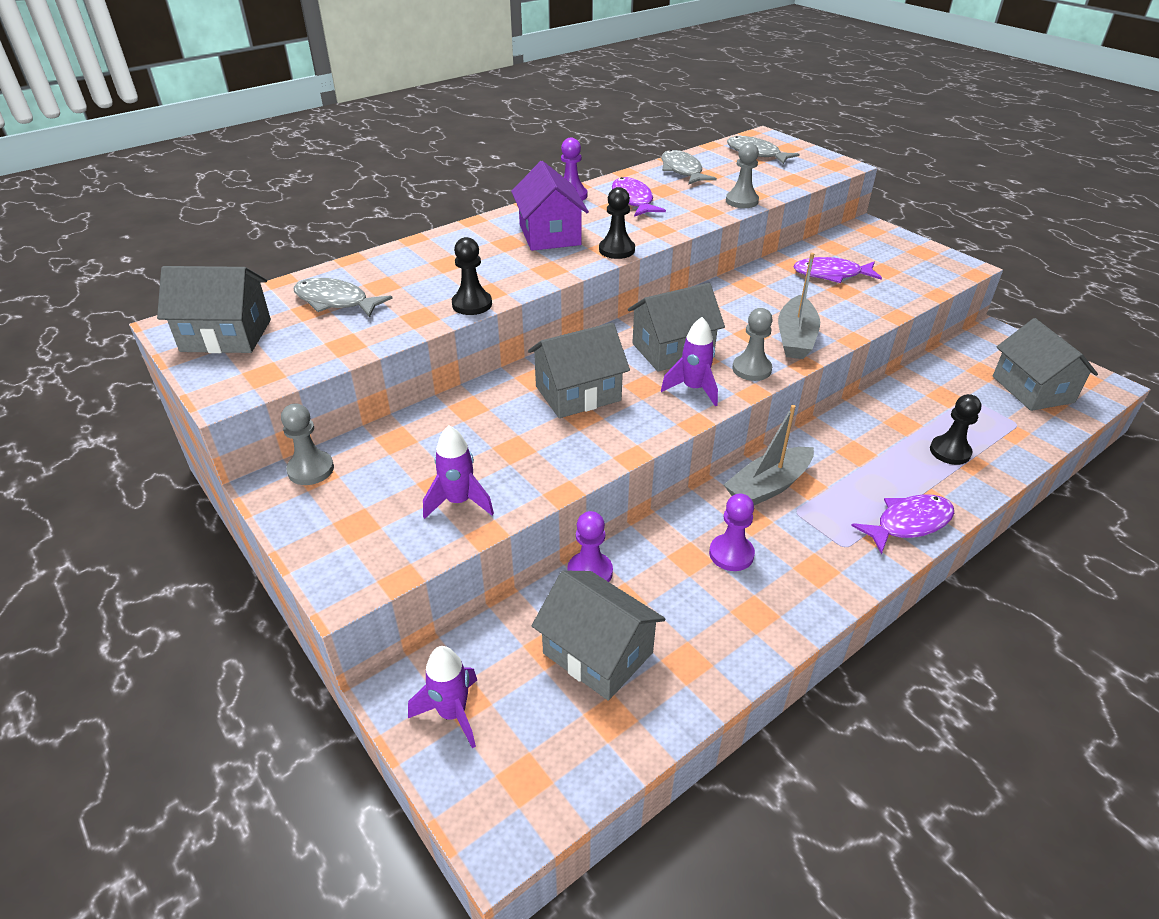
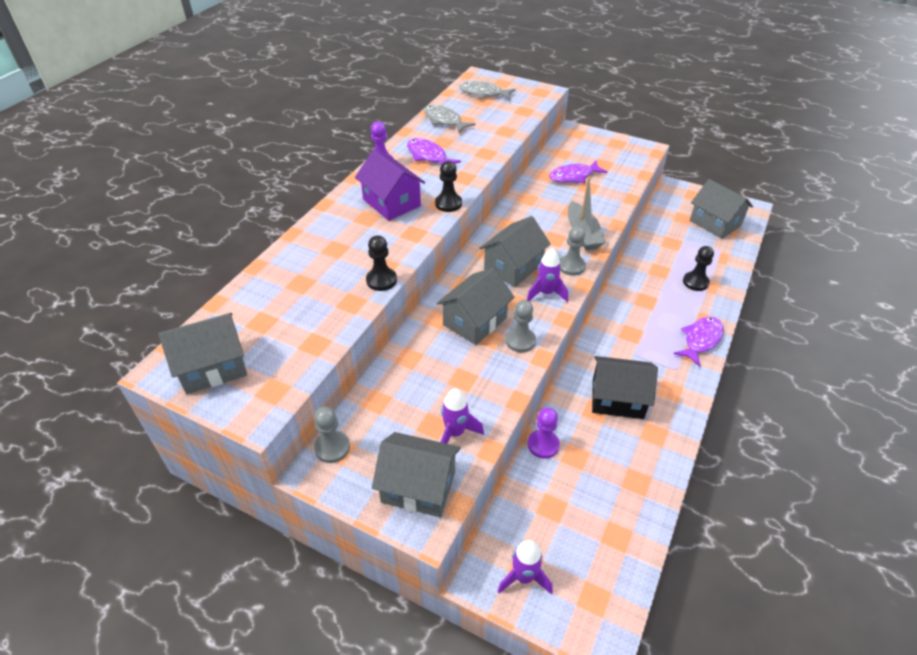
camera: 25 degrees left, 5 degrees up
grey fish [293,278,393,318] -> none
grey house [532,570,666,701] -> grey house moved to [372,432,460,517]
purple pawn [709,494,755,571] -> black house [592,356,658,419]
grey boat [724,405,814,505] -> none
grey pawn [726,143,759,208] -> grey pawn moved to [506,300,536,352]

